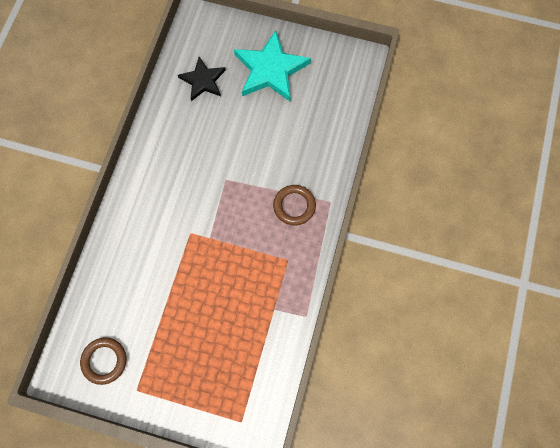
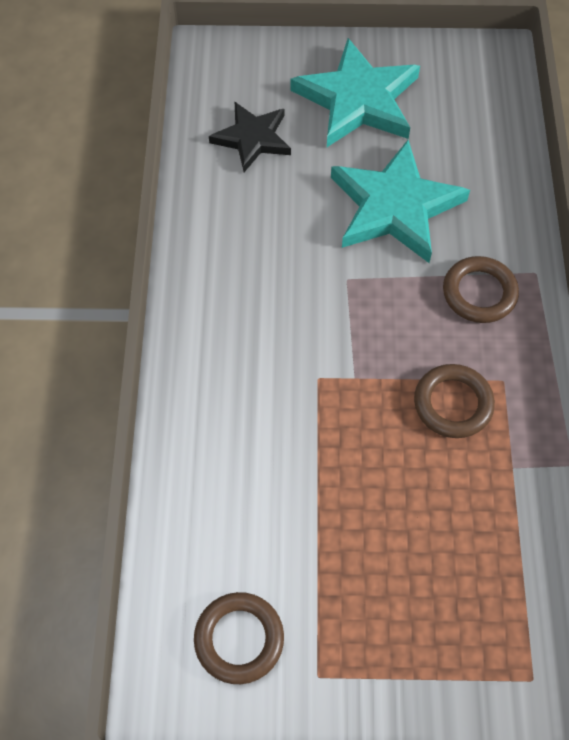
camera: 15 degrees left, 10 degrees down
none -> turquoise star [331,140,470,263]
none -> brown ring [414,364,495,438]

